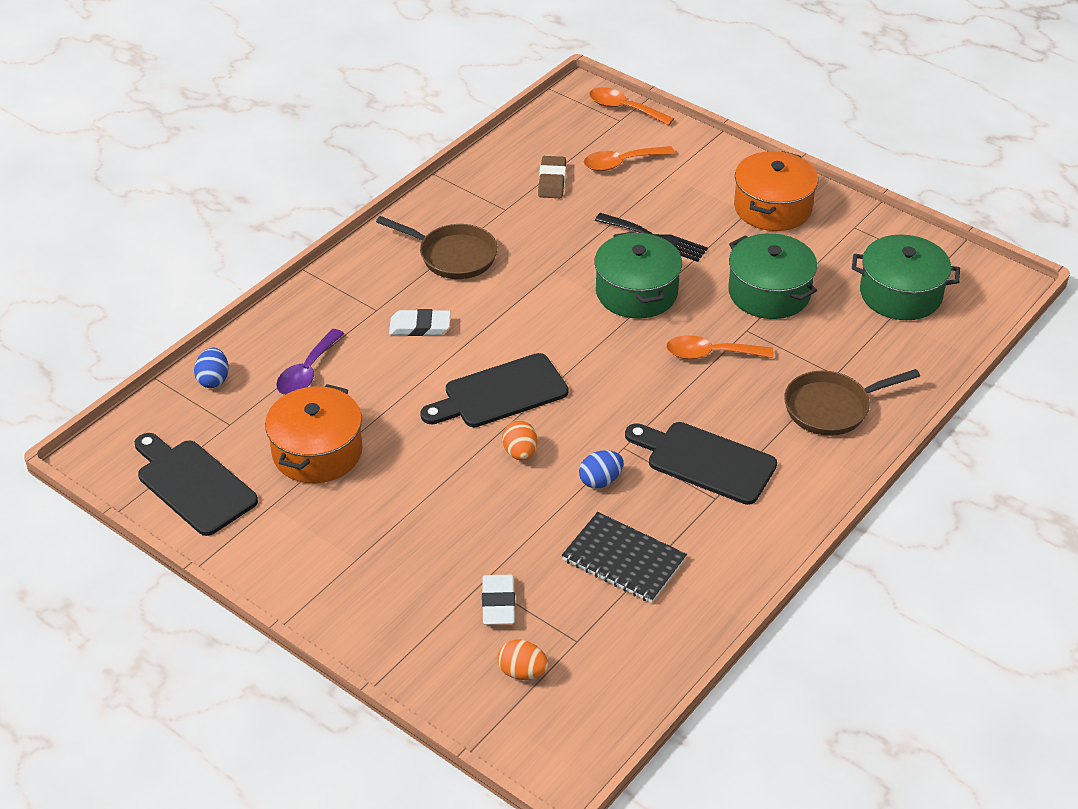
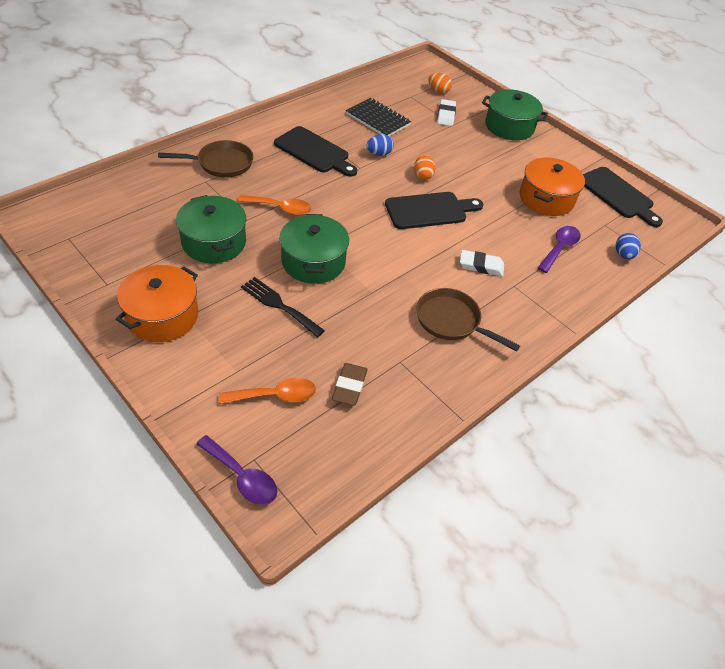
camera: 175 degrees left, 5 degrees up
orange spoon [589,87,674,126] -> purple spoon [196,435,277,505]
green pot [852,235,960,320] -> green pot moved to [482,89,548,140]

